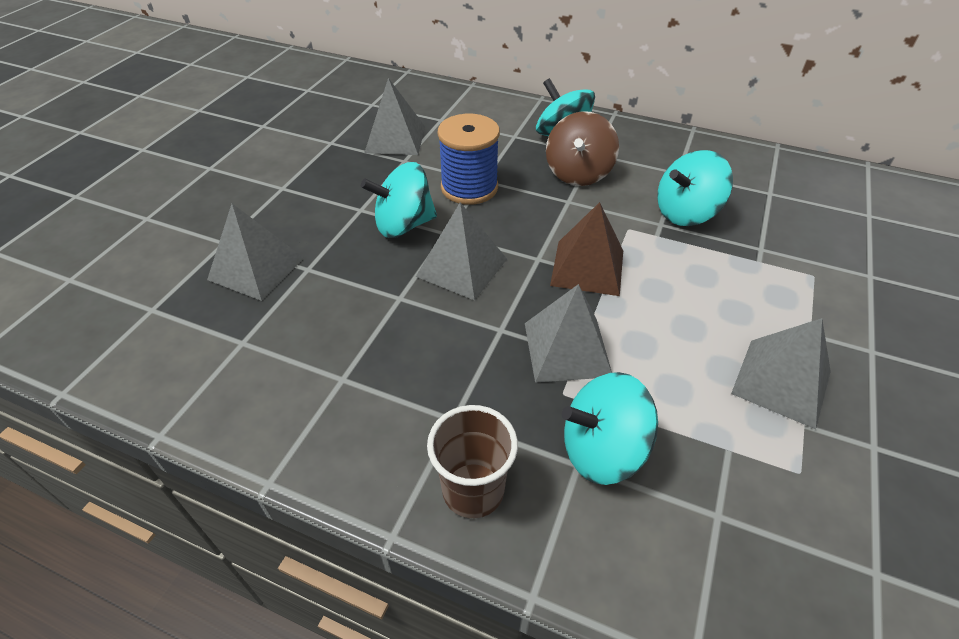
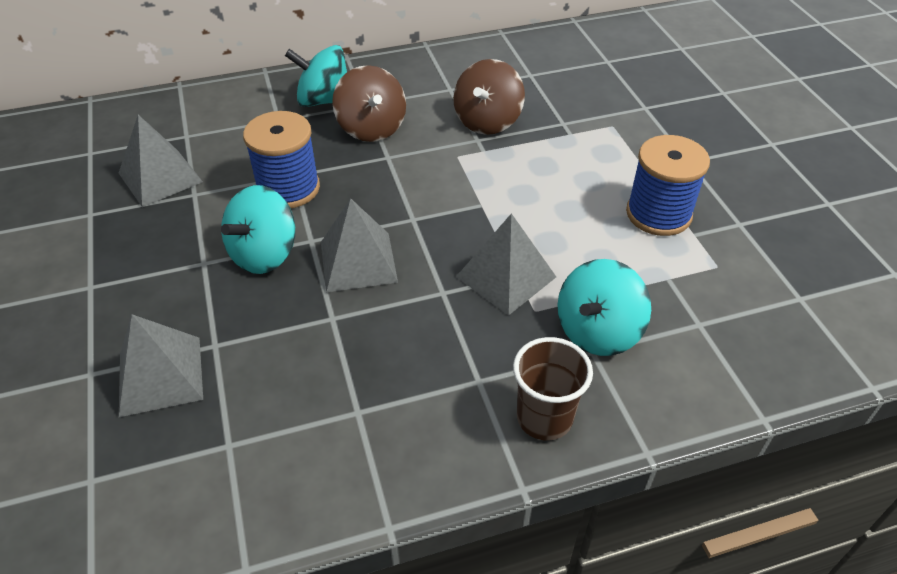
camera: 40 degrees left, 0 degrees up
brown pyramid [550,202,623,296] -> none
turquoise spinning top [657,150,733,226] -> brown spinning top [453,59,525,135]
grey pyramid [731,318,831,429] -> blue spool [626,135,710,236]

